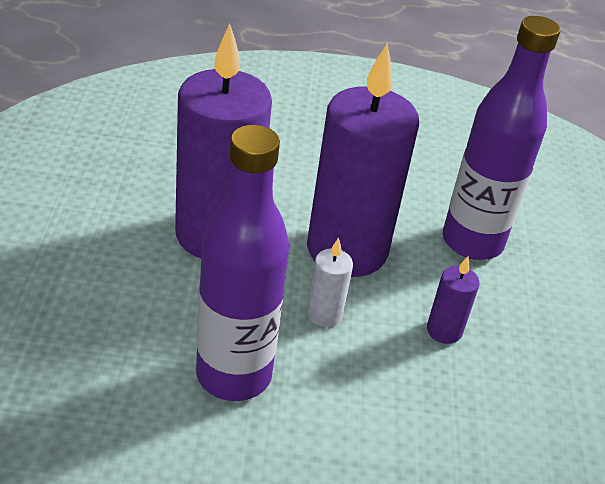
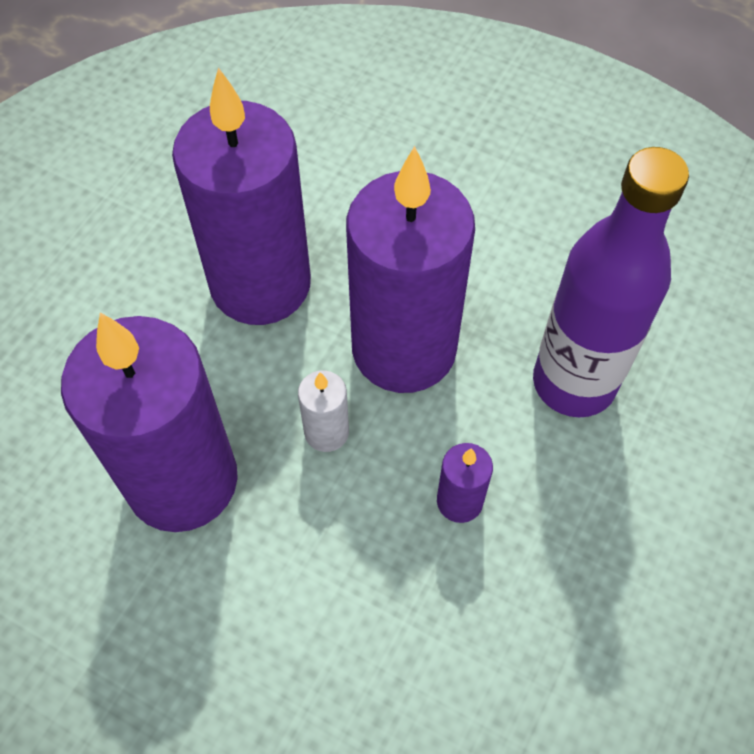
camera: 30 degrees right, 20 degrees up
purple bottle [196,125,290,401] -> purple candle [61,312,238,532]

